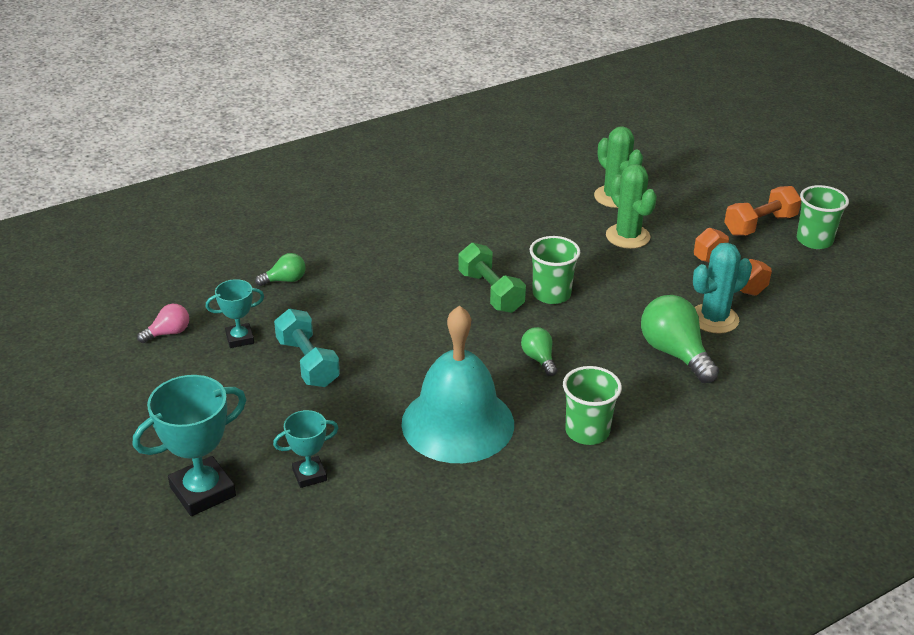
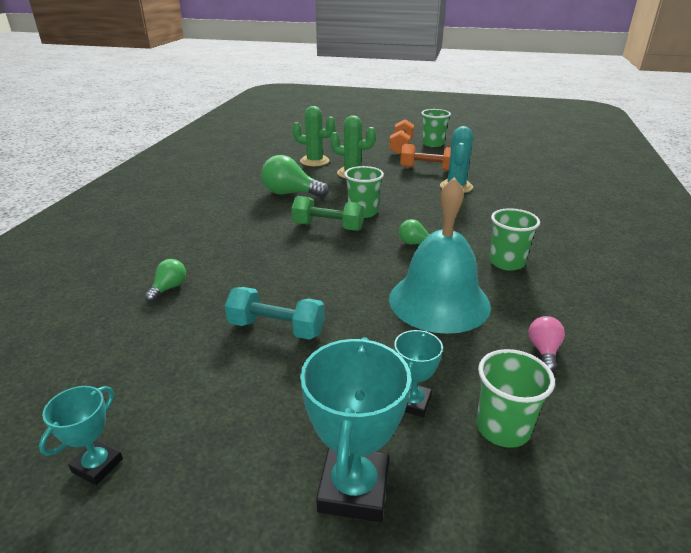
camera: 45 degrees left, 5 degrees down
pink light bulb [137,304,189,343] -> pink light bulb moved to [529,316,565,371]
turquoise trophy [206,279,264,348] -> turquoise trophy moved to [39,386,123,485]
green light bulb [641,295,719,383] -> green light bulb moved to [261,155,329,198]
none -> green cup [476,349,555,448]

